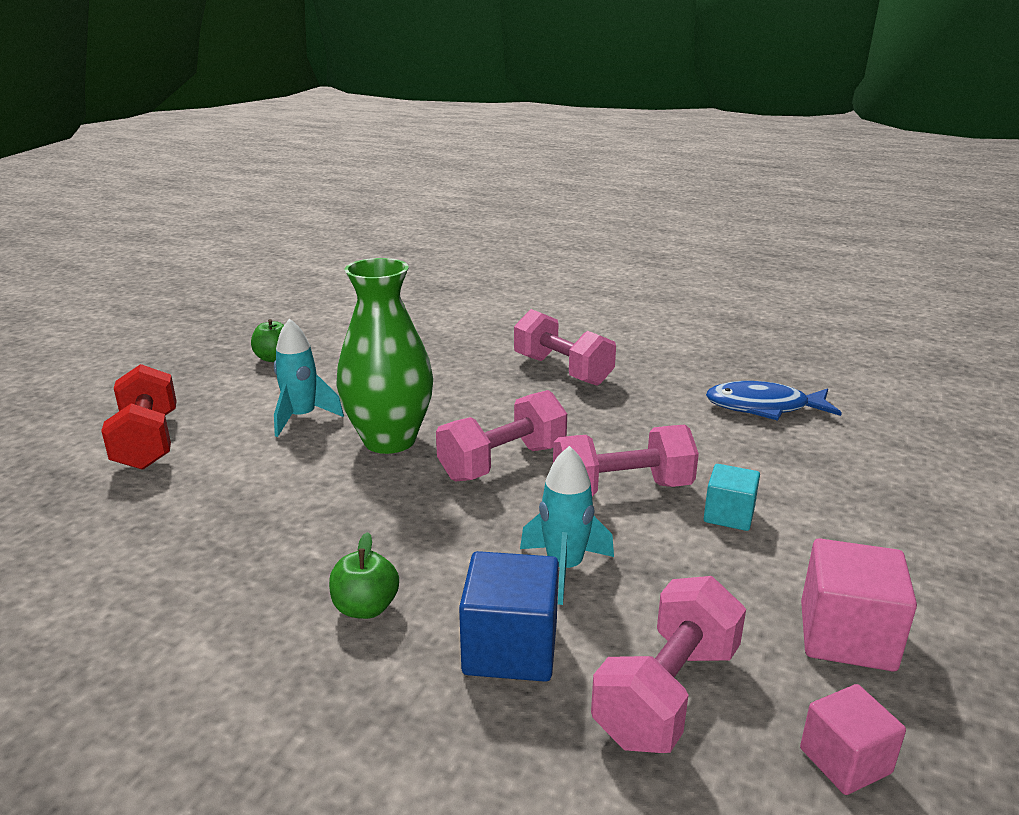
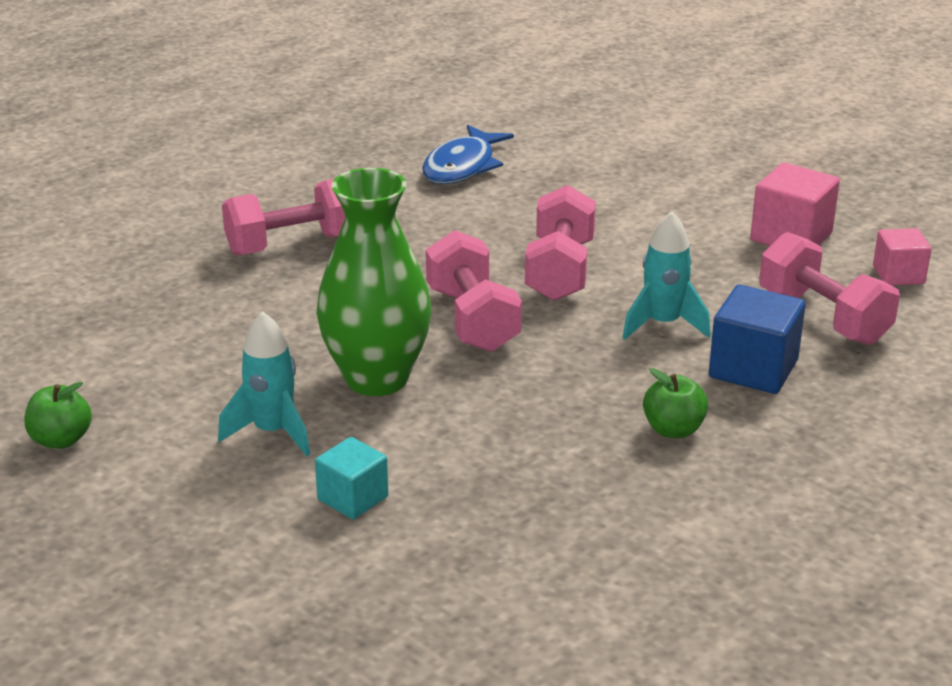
camera: 70 degrees left, 5 degrees up
red dumbbell [101,364,177,470] -> none
turquoise cube [704,464,760,531] -> turquoise cube moved to [315,437,388,519]

